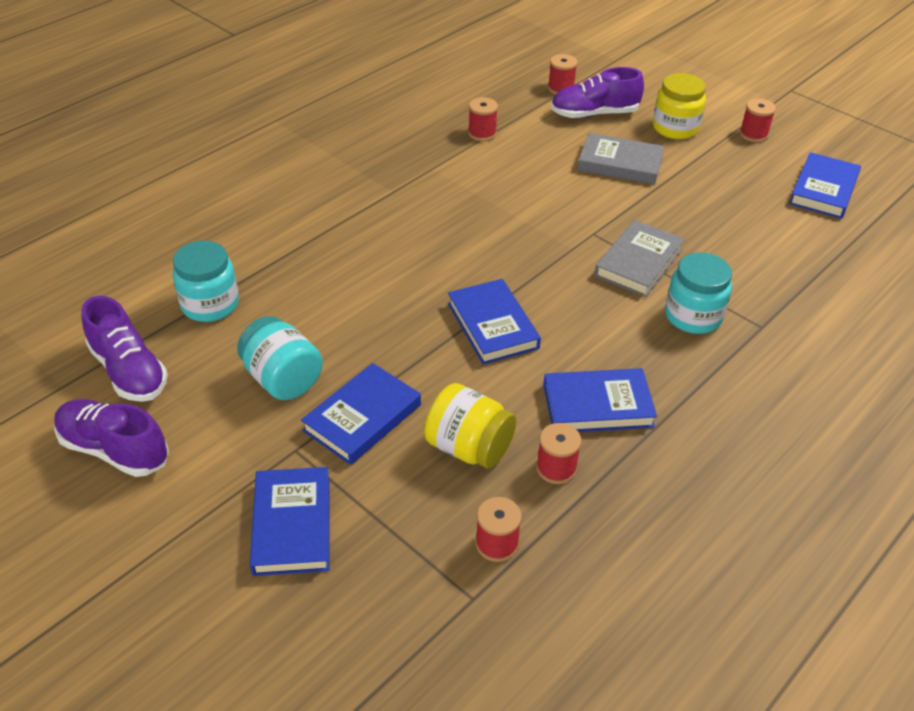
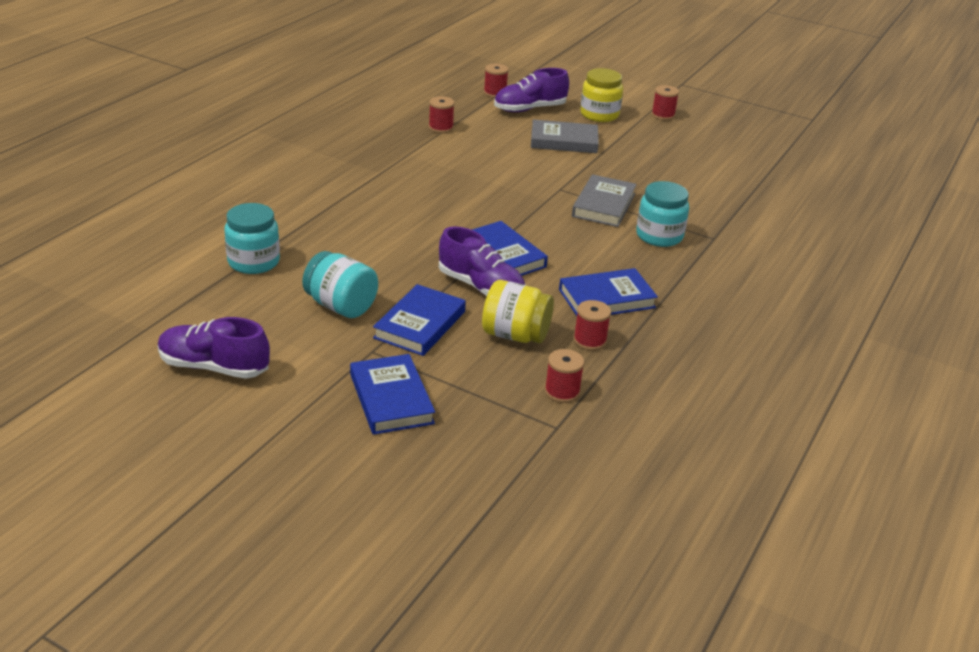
camera: 15 degrees left, 10 degrees down
purple shoe [82,296,168,402] -> purple shoe moved to [439,226,525,296]
blue book [789,152,861,219] -> none

